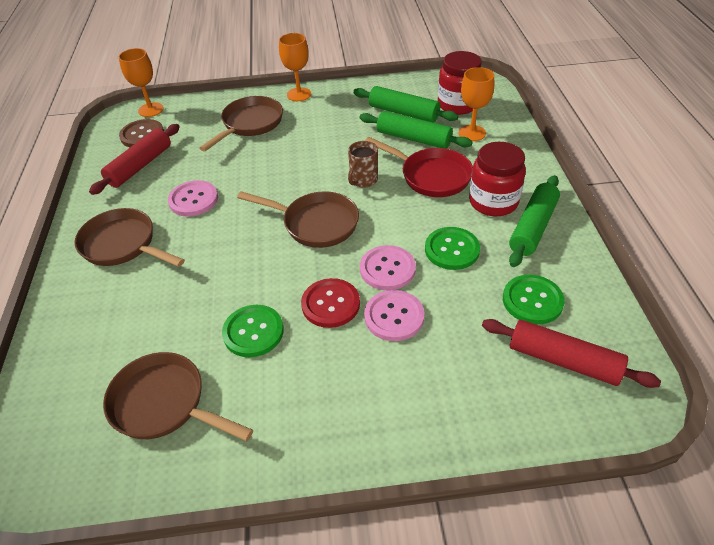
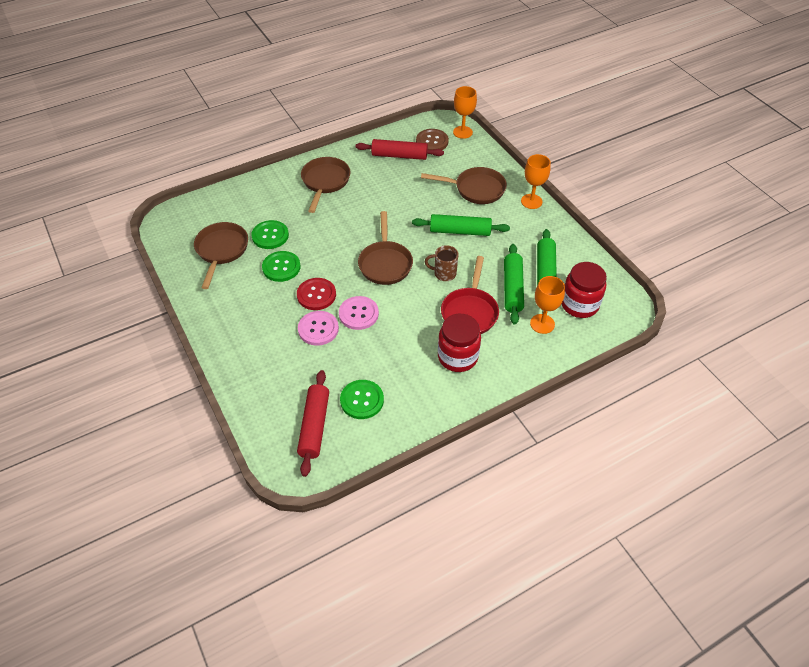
camera: 65 degrees right, 5 degrees up
pink button [168,180,218,217] -> none
green button [425,227,480,270] -> green button moved to [251,220,289,249]
green rolling pin [509,175,560,267] -> green rolling pin moved to [412,214,510,236]

